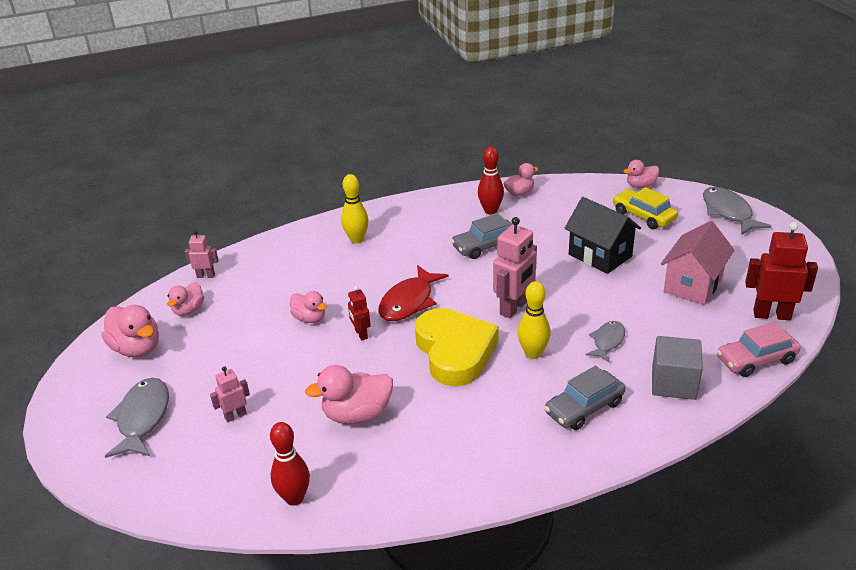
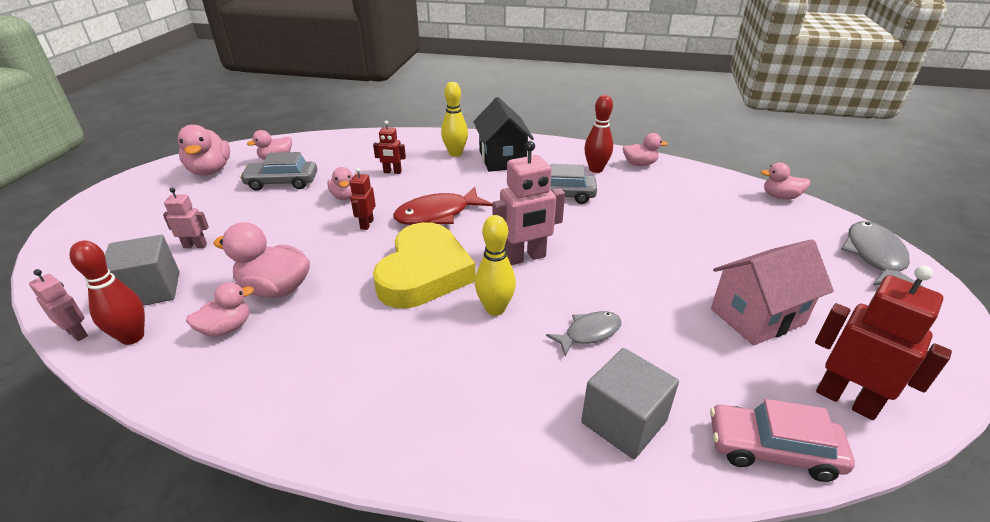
camera: 30 degrees right, 0 degrees up
grey fish [105,378,169,458] -> none
pink robot [185,230,219,278] -> pink robot moved to [29,269,88,341]
grey car [544,366,625,430] -> grey car moved to [240,152,317,191]
black house [564,197,641,274] -> black house moved to [473,97,534,172]
yellow car [613,187,678,229] -> none
none -> grey cube [105,235,179,306]
none -> pink duck [186,282,254,337]
none -> red robot [373,121,406,174]

